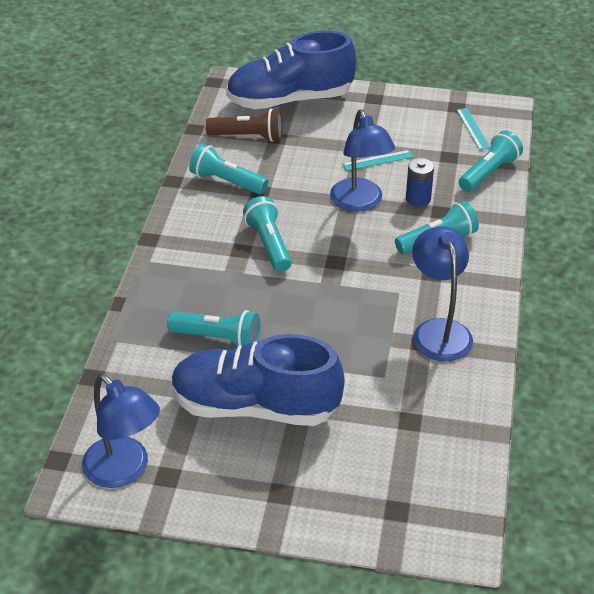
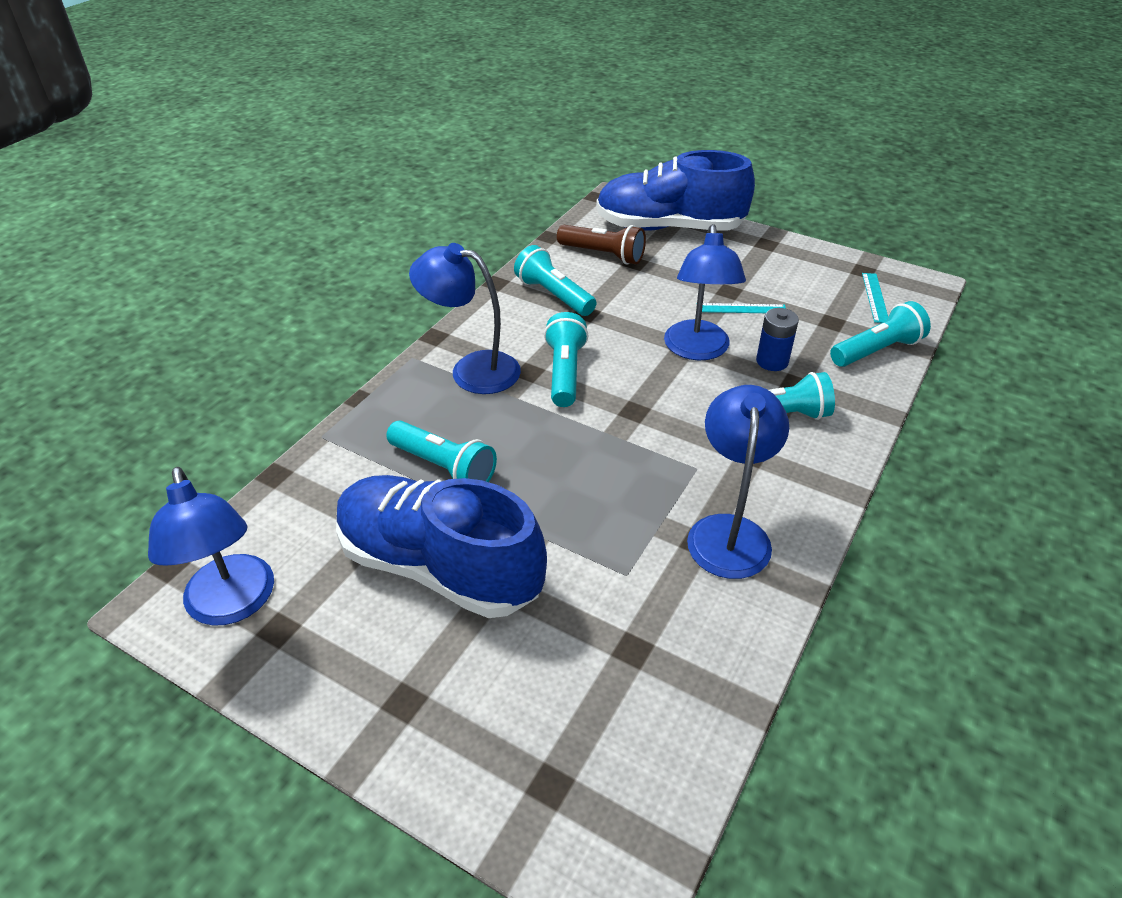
camera: 20 degrees right, 0 degrees up
none -> blue lamp [409,243,521,394]

